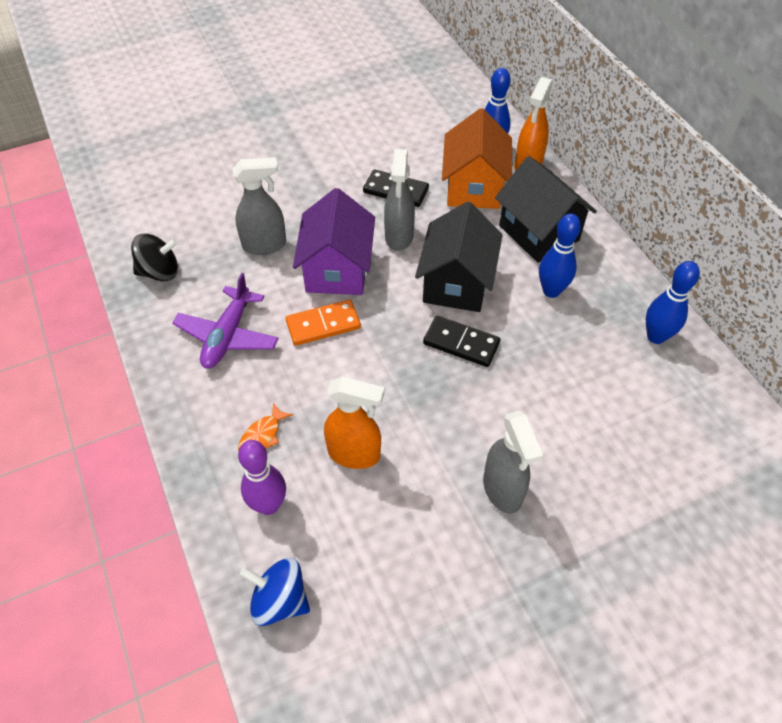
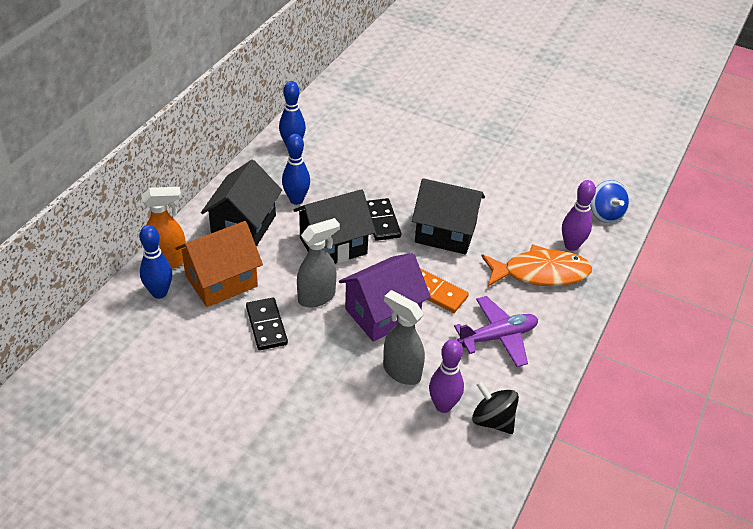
camera: 130 degrees left, 10 degrees down
orange fish [238,402,293,452] -> orange fish [481,244,592,287], size x2.24
orange spray bottle [324,377,385,469] -> none
grey spray bottle [483,411,543,514] -> none
none -> black house [412,178,485,255]
none -> purple bowling pin [429,339,464,413]

